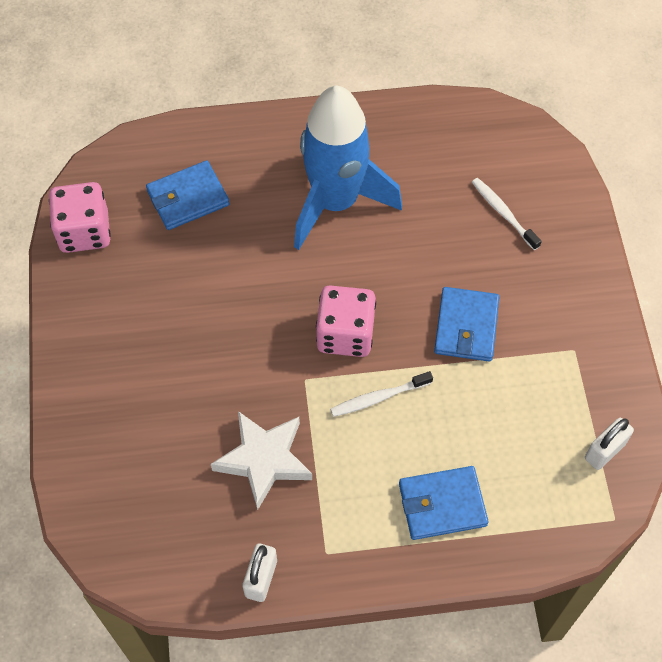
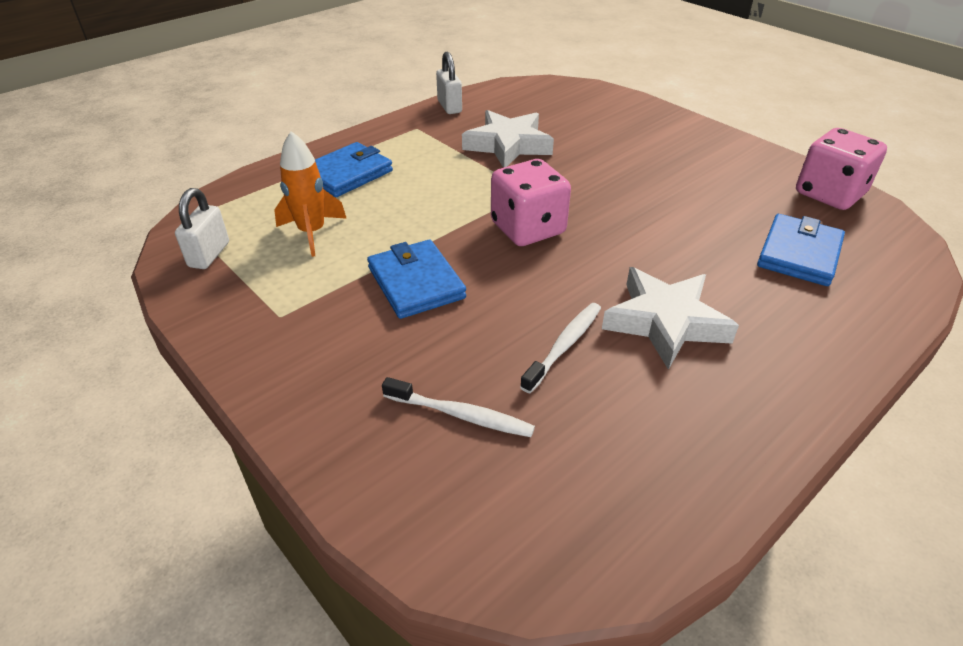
camera: 145 degrees right, 20 degrees down
blue rocket [294,86,402,250] -> white star [602,267,739,370]
white toothbrush [330,371,433,417] -> white toothbrush moved to [520,303,601,393]
none -> orange rocket [274,131,347,257]

